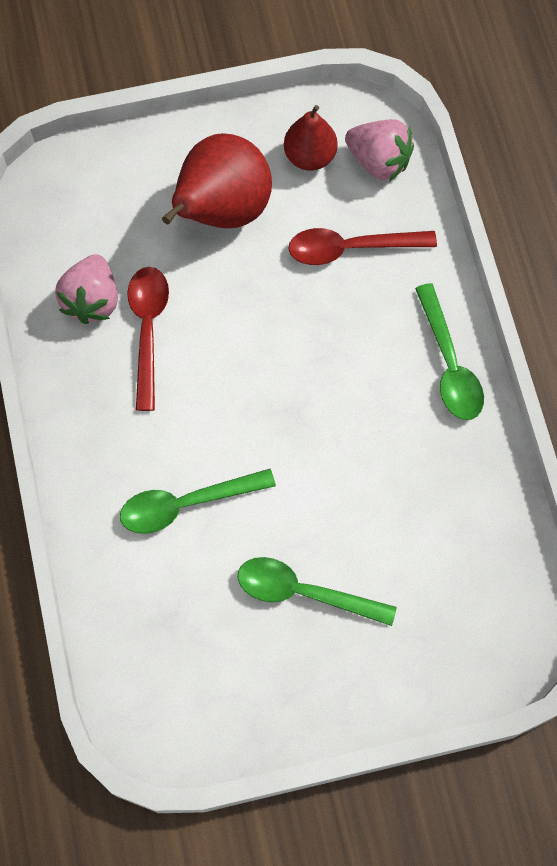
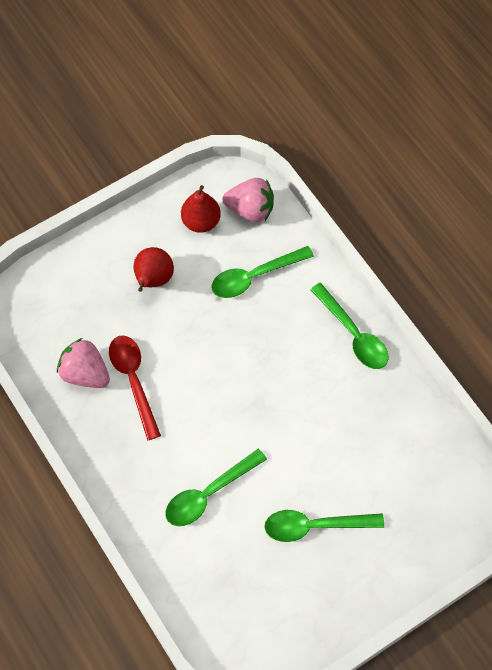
camera: 20 degrees left, 5 degrees down
pink strawberry [55,254,118,324] -> pink strawberry turned 135 degrees clockwise [57,338,110,388]
red pear [162,133,272,228] -> red pear [134,247,174,292], size x0.59
red spoon [289,228,437,265] -> green spoon [211,246,314,298]

